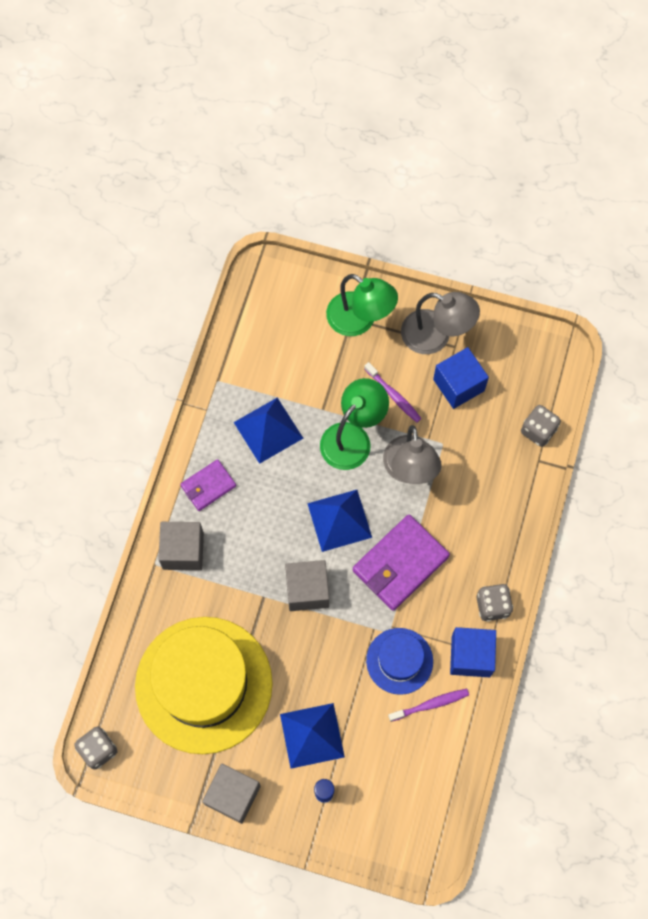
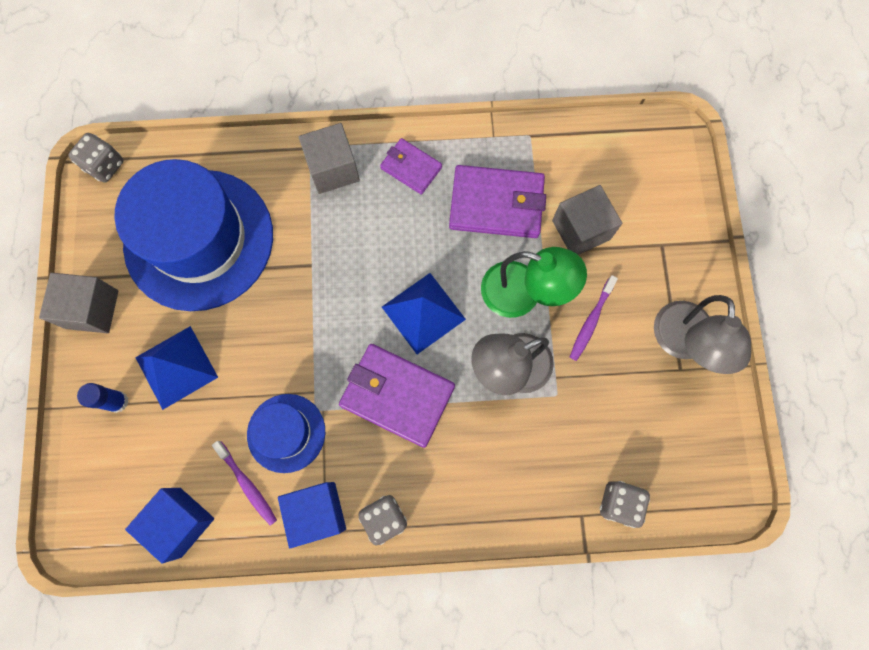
camera: 70 degrees right, 5 degrees up
yellow hat [135,617,273,754] -> blue hat [114,159,273,311]
blue pyramid [234,398,303,464] -> purple wallet [449,165,546,238]
grey cube [285,560,329,611] -> grey cube moved to [552,185,622,255]
green lamp [326,274,398,336] -> none
blue cube [433,347,489,409] -> blue cube moved to [125,488,214,564]

